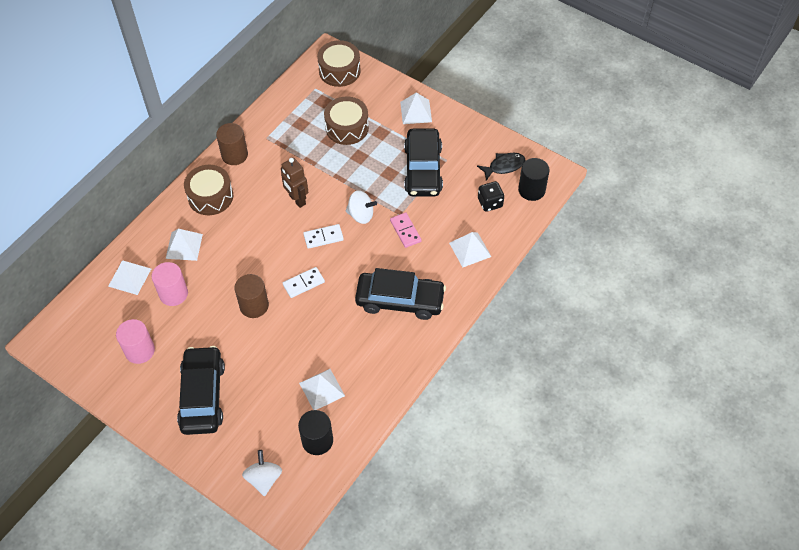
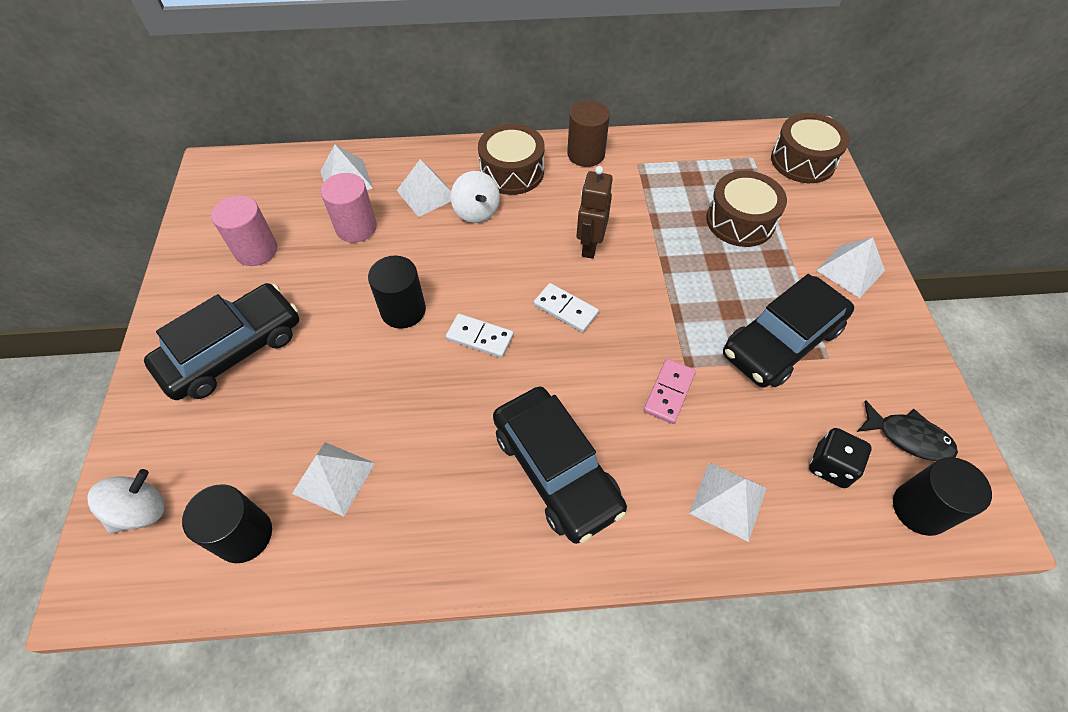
camera: 50 degrees right, 0 degrees up
brown cylinder [234,274,269,318] -> black cylinder [368,256,426,329]
white spinning top [345,190,377,224] -> white spinning top moved to [451,171,500,223]

